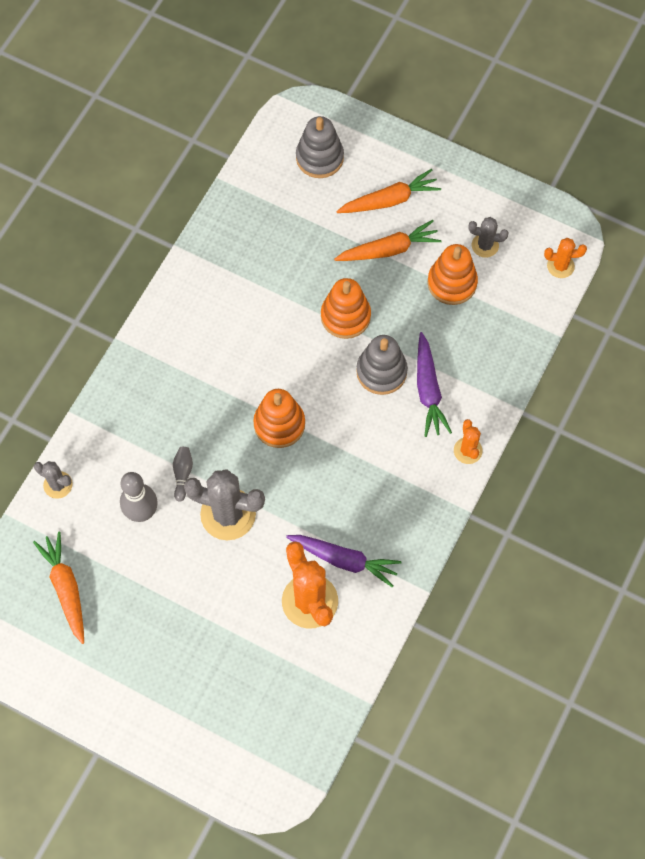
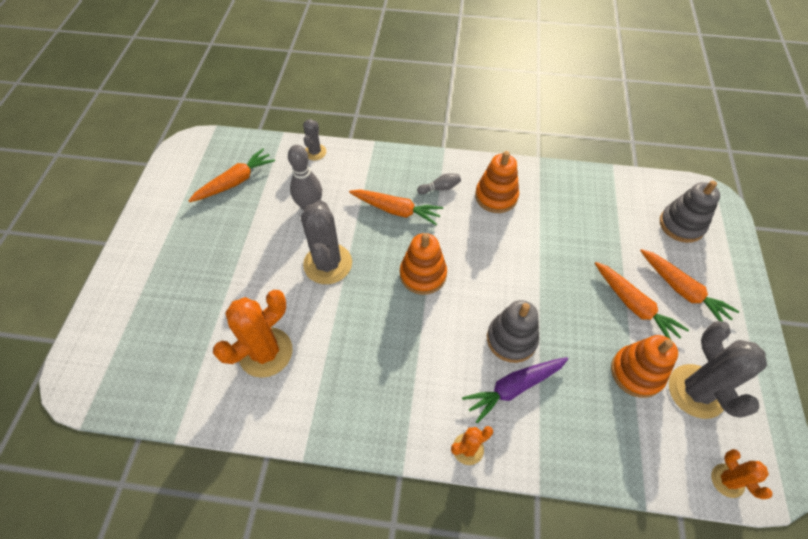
camera: 70 degrees right, 10 degrees down
grey bowling pin [173,447,193,502] -> grey bowling pin moved to [417,173,461,194]
purple carrot [286,535,402,587] -> none
orange stacking toy [321,278,371,339] -> orange stacking toy moved to [475,151,519,213]
grey cactus [468,217,509,258] -> grey cactus [669,321,767,419], size x1.89
none -> orange carrot [349,189,443,225]

